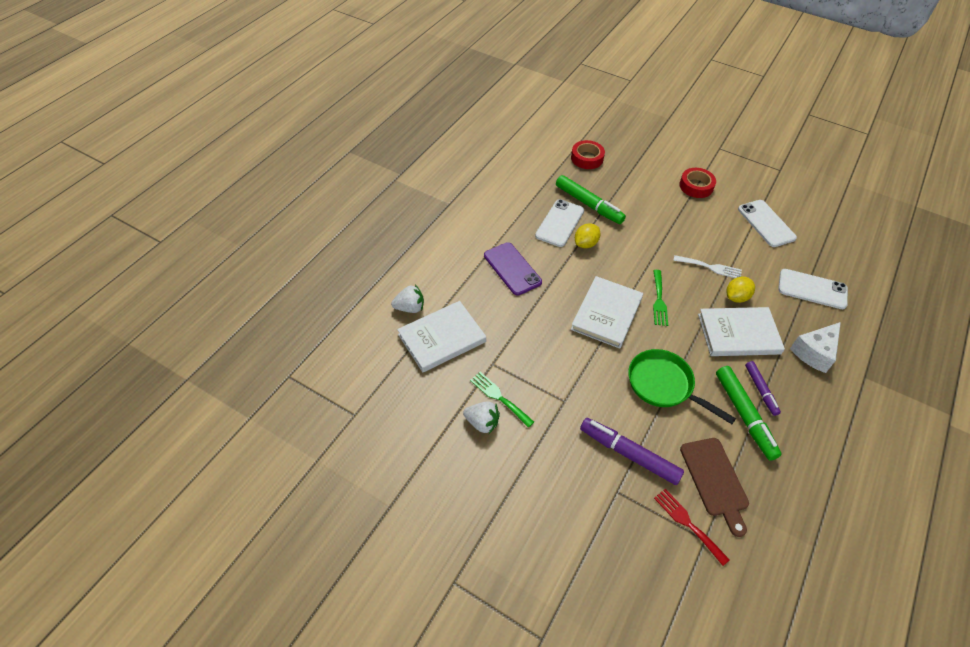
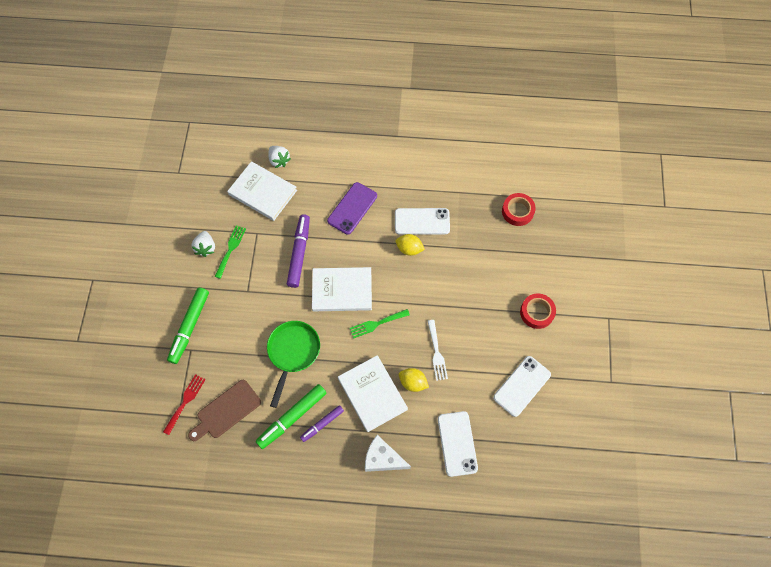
camera: 65 degrees right, 15 degrees up
green marker [556,175,626,224] -> green marker moved to [167,287,209,364]
purple marker [580,418,684,485] -> purple marker moved to [287,214,310,288]

